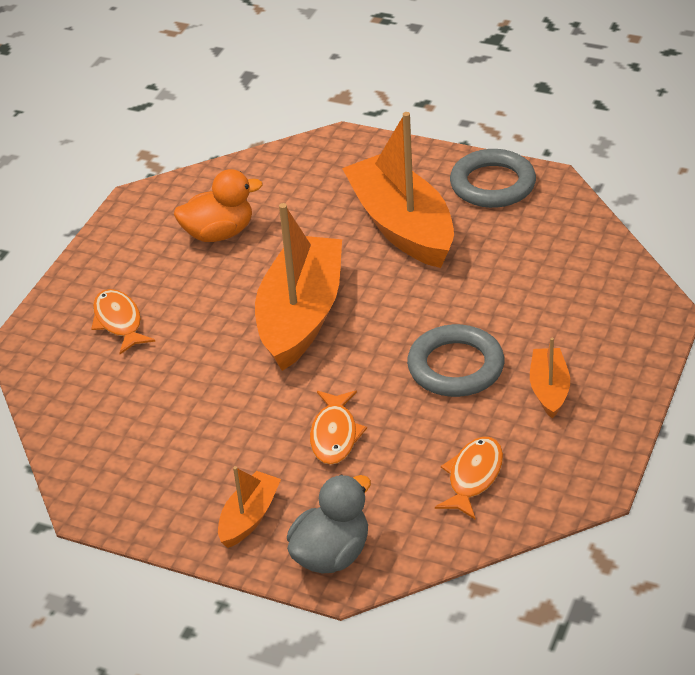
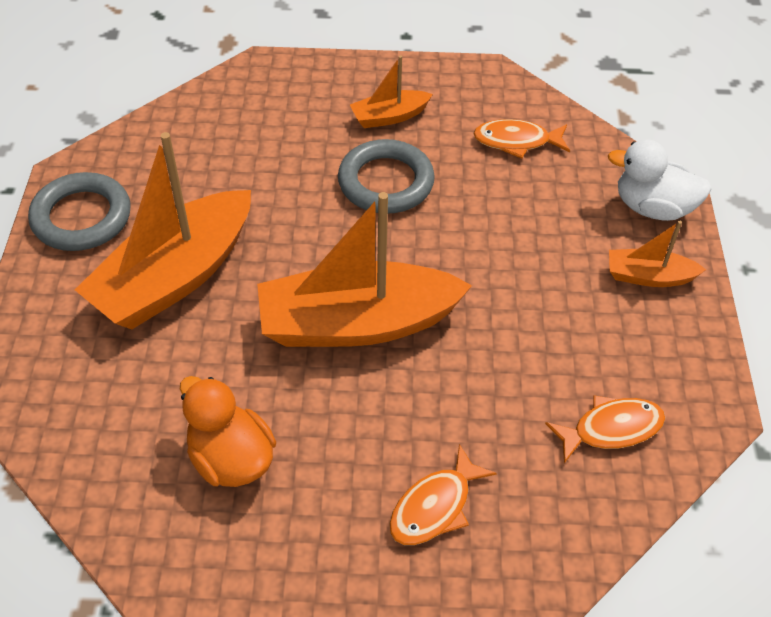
camera: 115 degrees left, 10 degrees up
grey duck [287,475,371,574] -> white duck [608,139,712,221]
orange fish [310,390,367,465] -> orange fish moved to [545,395,665,463]

